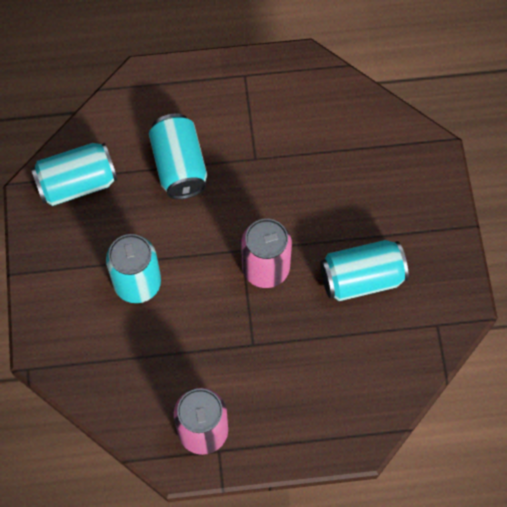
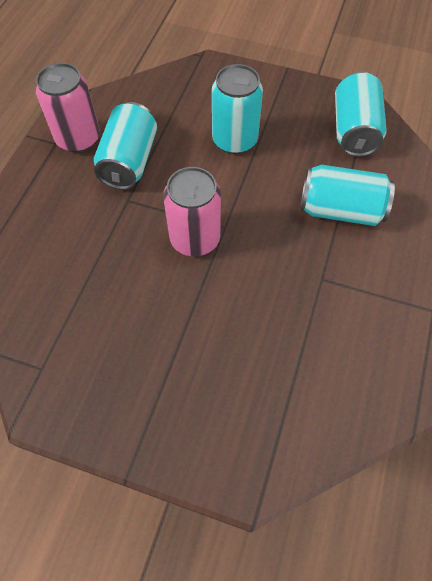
camera: 115 degrees right, 5 degrees down
turquoise can [320,240,409,301] -> turquoise can moved to [94,102,157,190]

